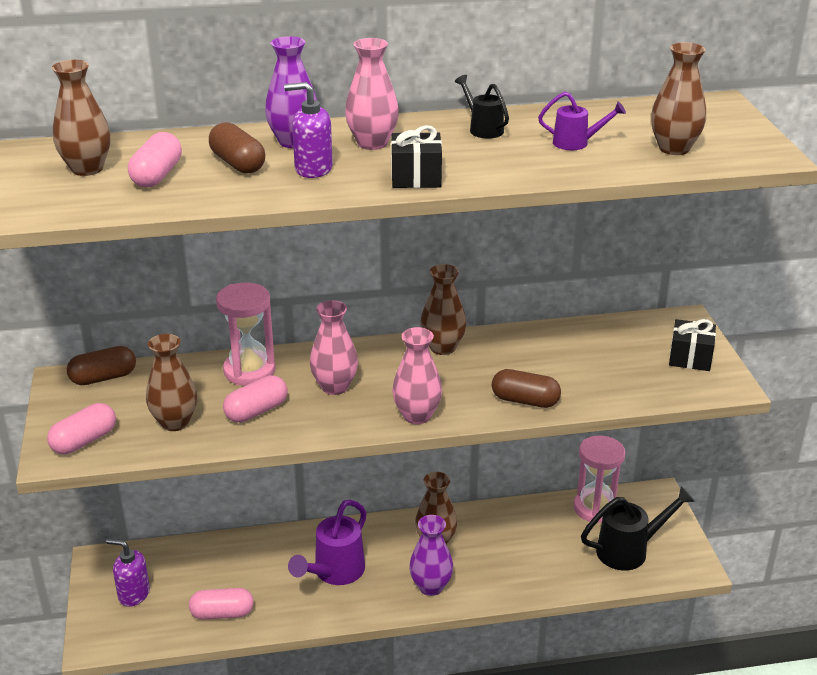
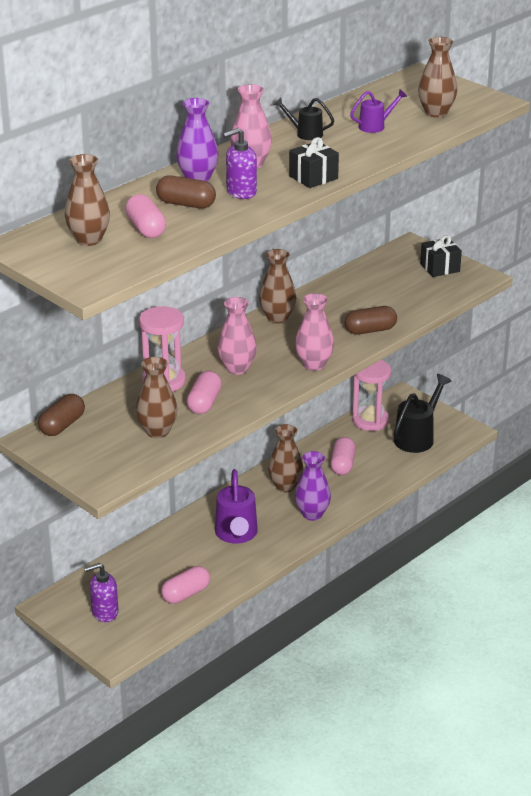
camera: 35 degrees left, 0 degrees up
pink capsule [47,403,116,454] -> pink capsule moved to [330,437,356,475]

